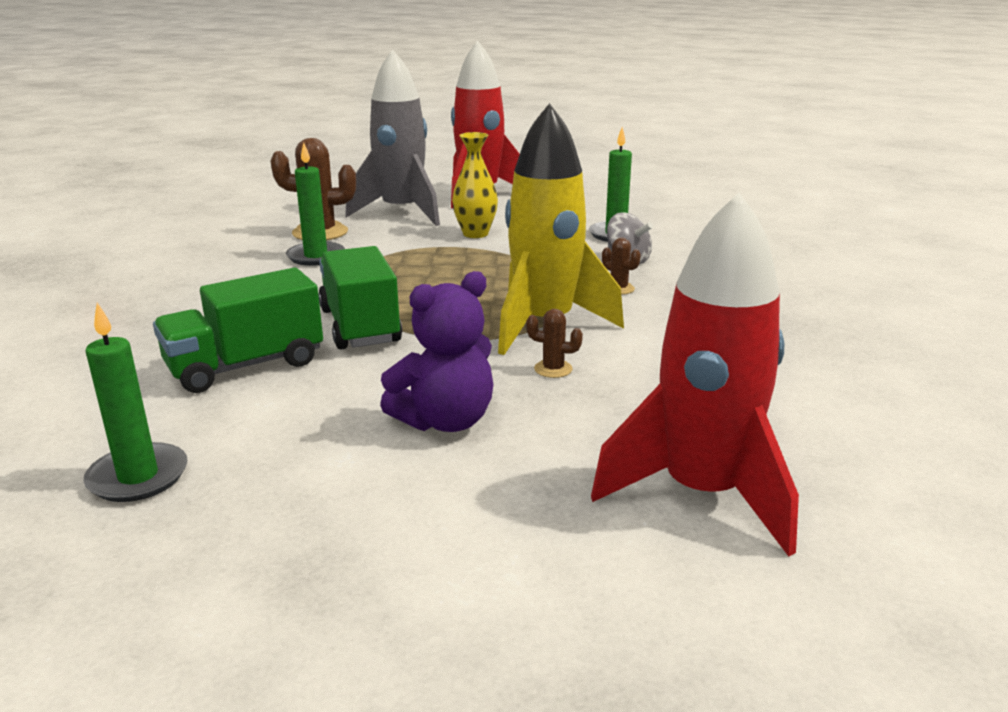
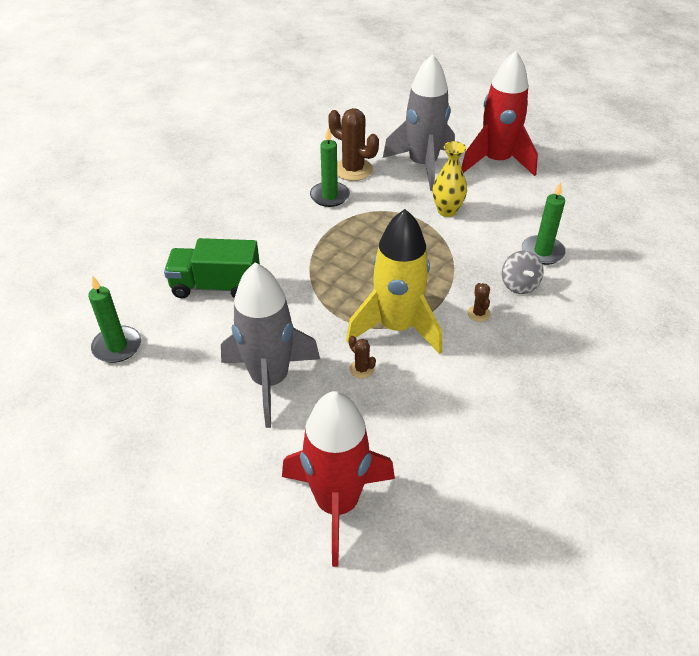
camera: 35 degrees right, 20 degrees up
green truck [318,246,402,349] -> none
purple teddy bear [380,271,493,432] -> grey rocket [221,262,320,428]

